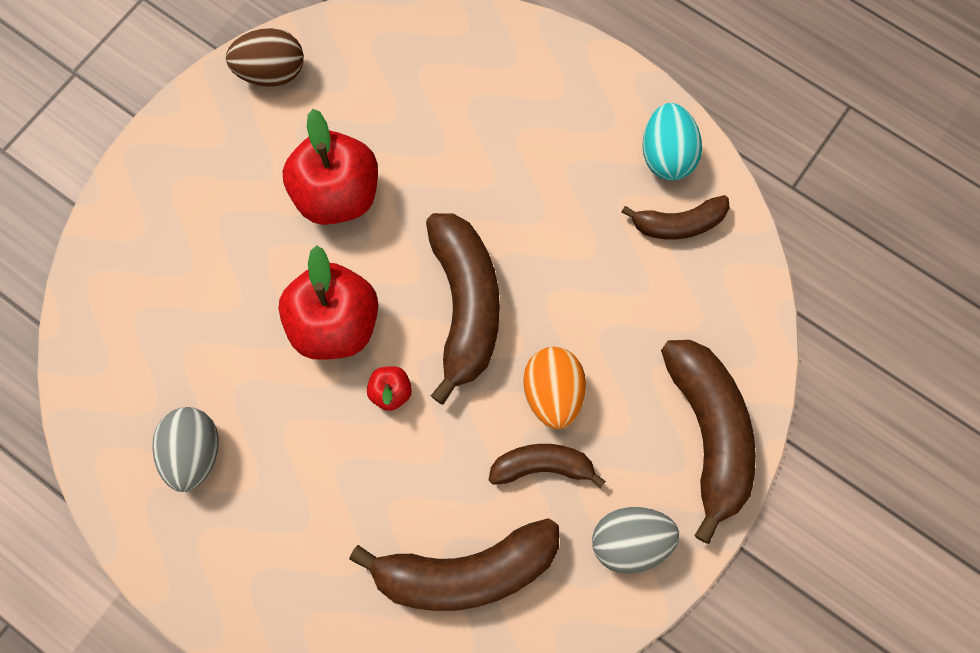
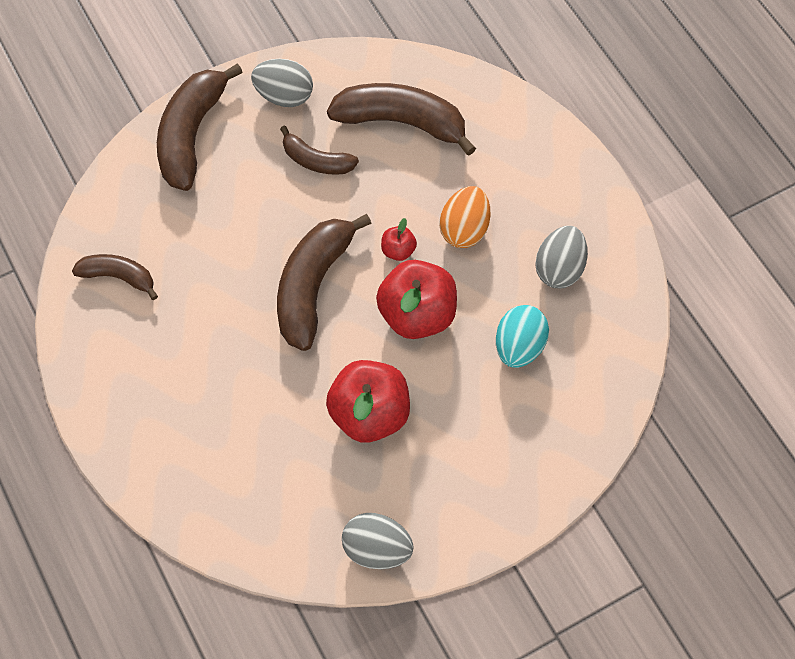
camera: 155 degrees left, 10 degrees down
brown egg [226,28,304,87] -> grey egg [342,513,414,569]
orange egg [523,347,586,429] -> orange egg moved to [439,186,490,248]
turquoise egg [642,103,702,181] -> turquoise egg moved to [496,305,549,368]

